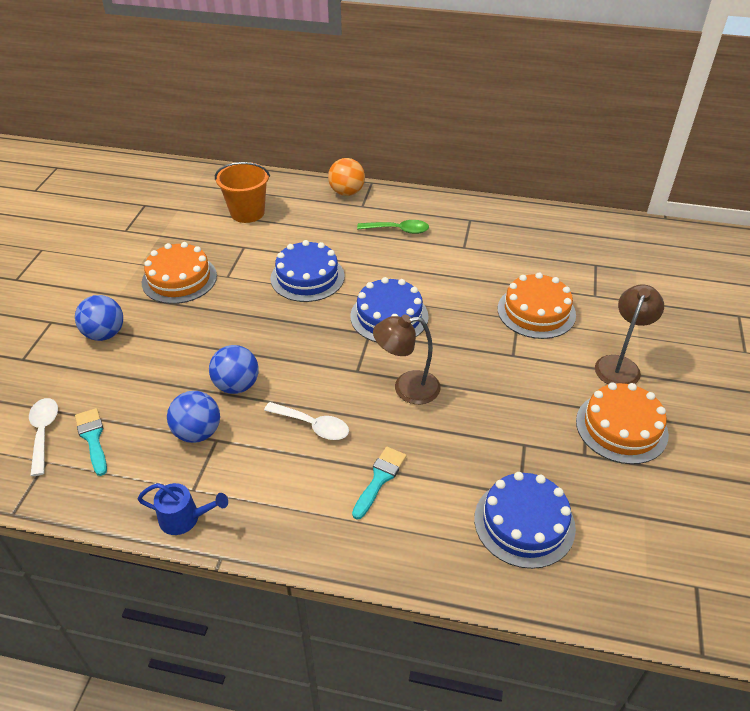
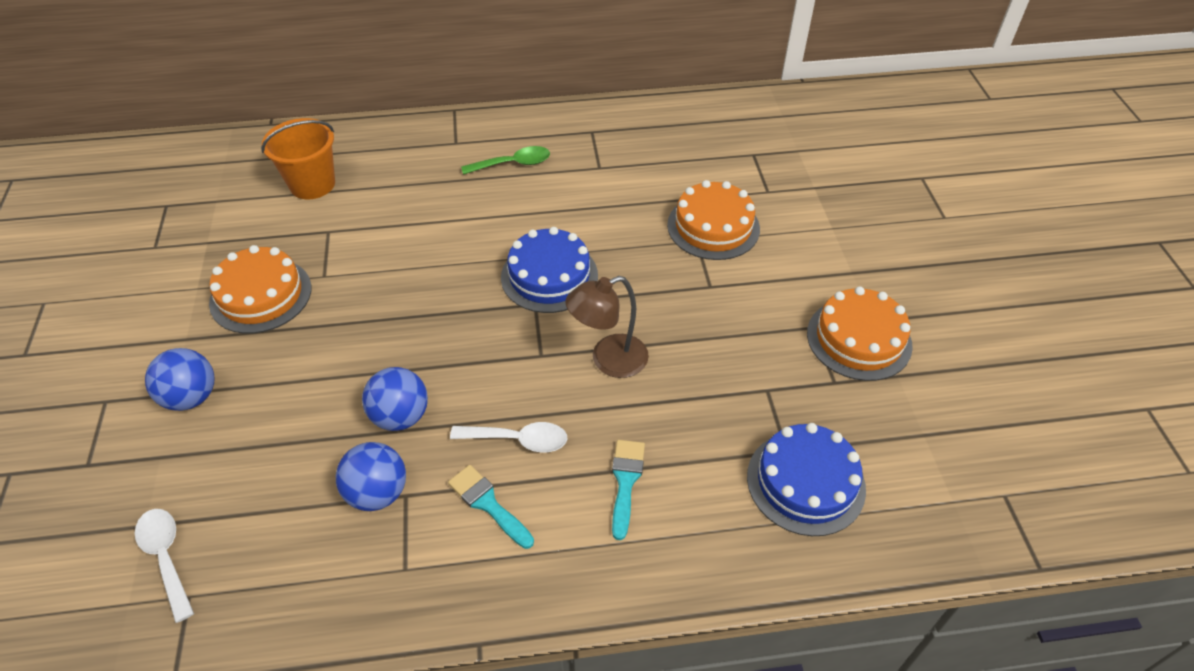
camera: 20 degrees left, 5 degrees up
turquoise brush [75,408,107,476] -> turquoise brush moved to [448,465,534,549]
blue watering can [138,483,228,535] -> none
blue cake [270,240,345,302] -> none
orange ball [328,158,365,196] -> none
brown lamp [595,284,664,385] -> none

